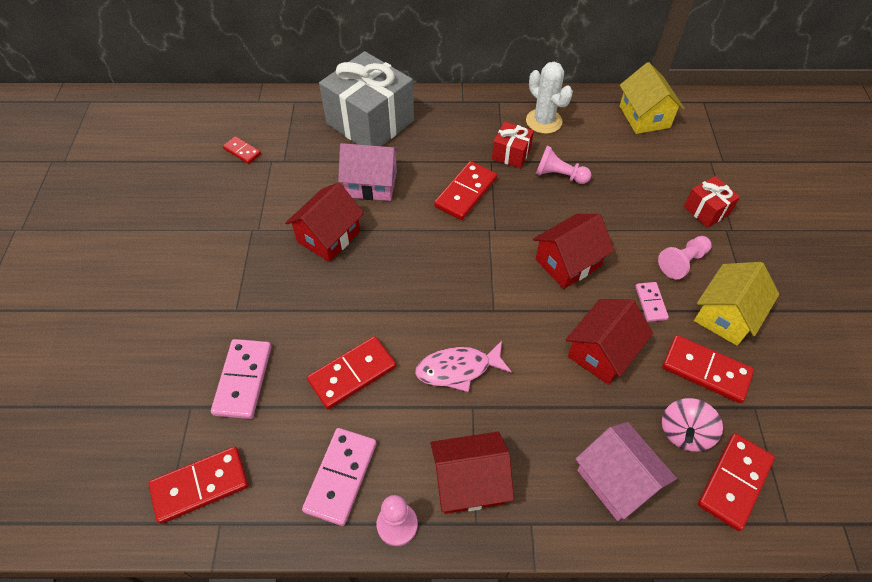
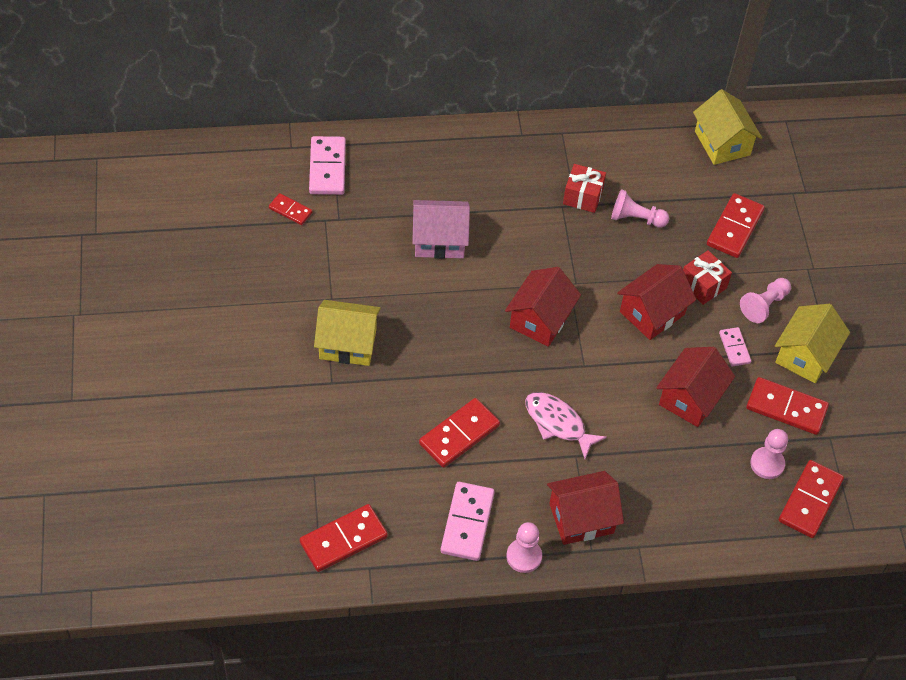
camera: 10 degrees left, 0 degrees up
pink domino [211,339,271,419] -> pink domino moved to [309,136,346,195]
red house [285,182,364,262] -> red house moved to [505,267,581,347]
grey gift [319,51,414,146] -> none
pink fish [415,341,512,392] -> pink fish turned 60 degrees clockwise [525,392,607,459]
red domino [434,161,497,220] -> red domino moved to [707,193,765,258]
white cactus [526,62,573,134] -> none
pink house [576,422,677,521] -> none
pink spinning top [662,398,723,452] -> pink pawn [750,429,788,479]
red gift [684,176,740,228] -> red gift moved to [683,250,732,305]
none -> yellow house [314,300,381,366]

